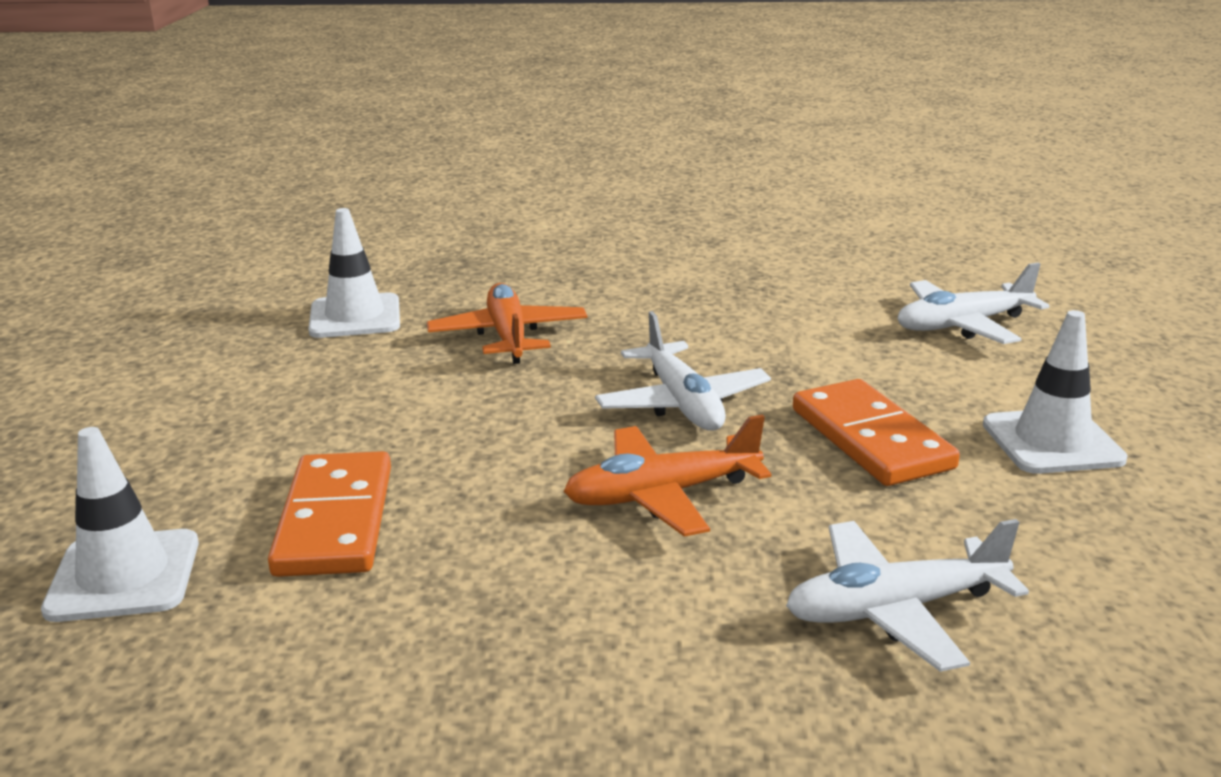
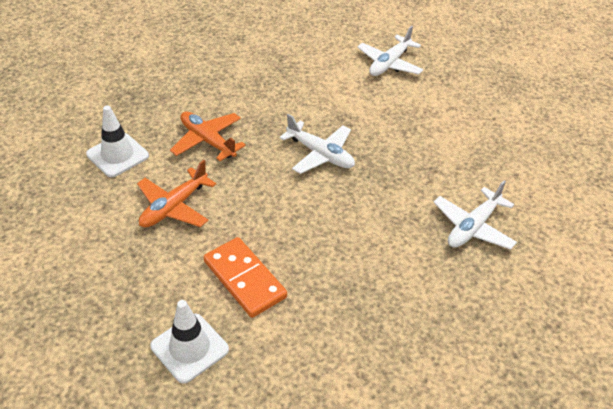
camera: 35 degrees left, 20 degrees up
orange plane [563,415,771,537] -> orange plane moved to [137,160,216,227]
orange domino [793,379,960,486] -> none
white traffic cone [983,310,1128,474] -> none

